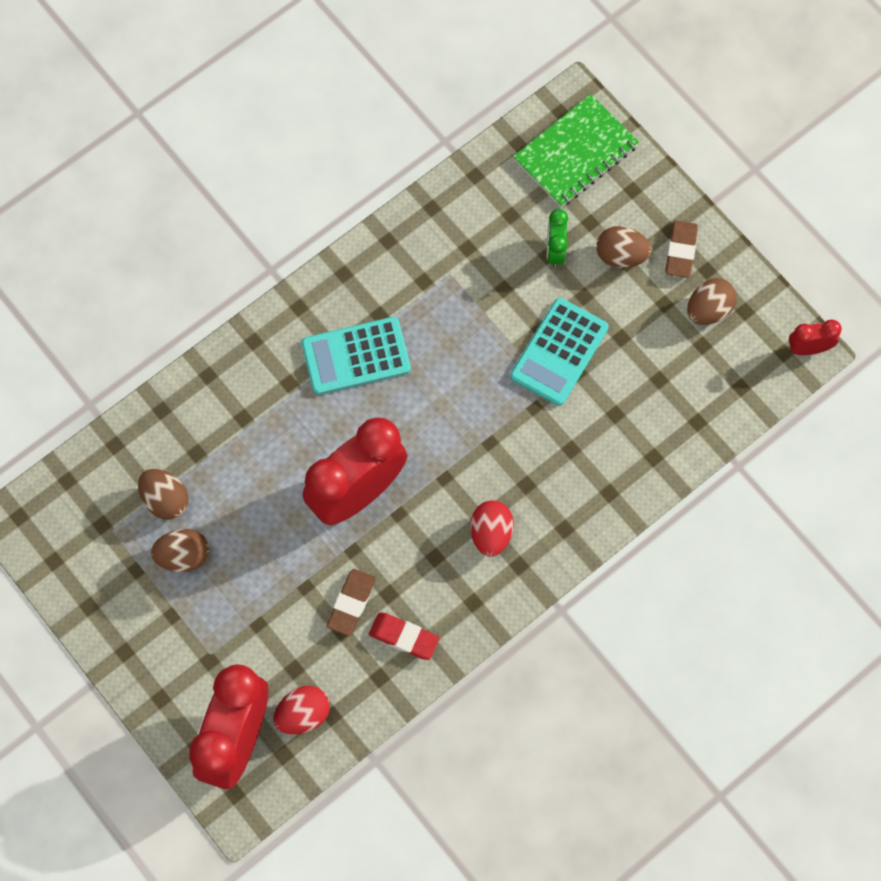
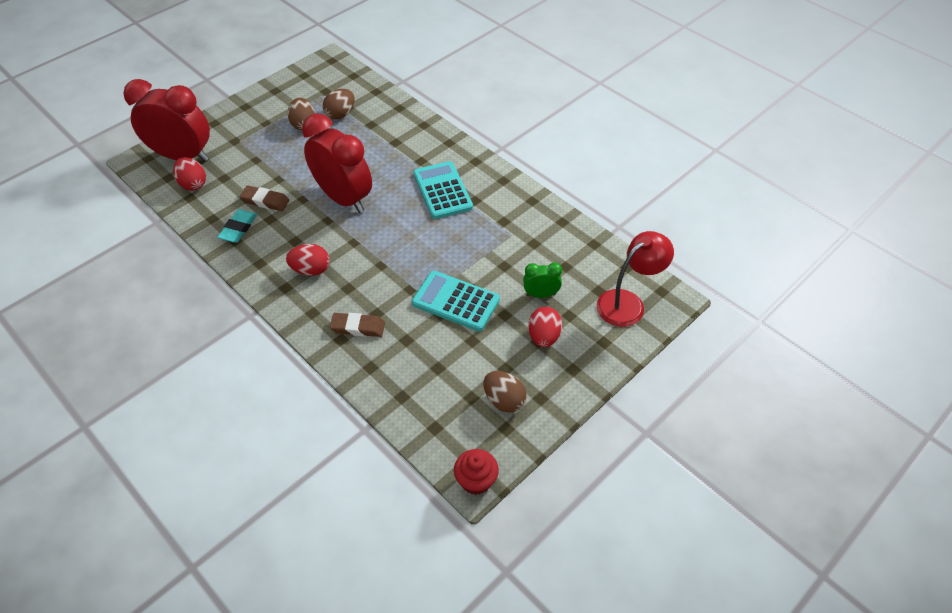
camera: 85 degrees right, 20 degrees down
red eraser [369,612,440,660] -> turquoise eraser [217,209,257,243]
green notebook [513,94,639,207] -> red lamp [596,231,674,327]
brown egg [596,226,651,268] -> red egg [528,307,562,347]
brown eraser [665,220,698,278] -> brown eraser moved to [330,313,385,337]
red clock [789,319,842,355] -> red cupcake [454,449,499,495]

